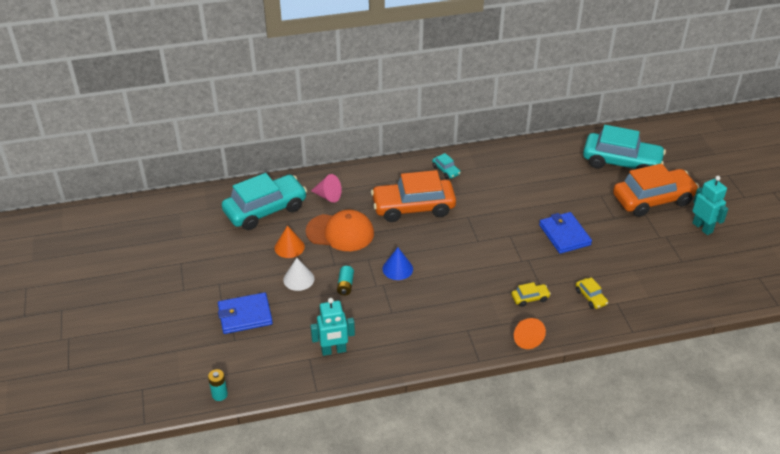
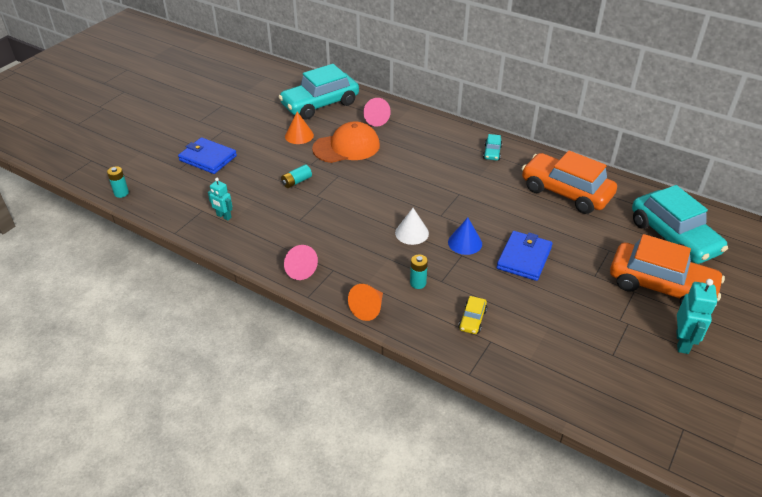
camera: 45 degrees right, 0 degrees up
turquoise car [222,173,307,230] -> turquoise car turned 135 degrees clockwise [279,64,359,120]
white cone [283,258,315,291] -> white cone moved to [395,208,429,245]
orange cap [306,210,374,251] -> orange cap turned 75 degrees counterclockwise [312,121,380,163]
turquoise robot [310,298,355,356] -> turquoise robot [208,178,233,221], size x0.64
orange car [371,170,456,222] -> orange car moved to [522,151,617,214]
blue cone [382,248,413,280] -> blue cone moved to [448,217,482,255]
yellow car [511,282,551,307] -> turquoise battery [410,254,428,289]
none -> pink cone [284,245,318,280]

